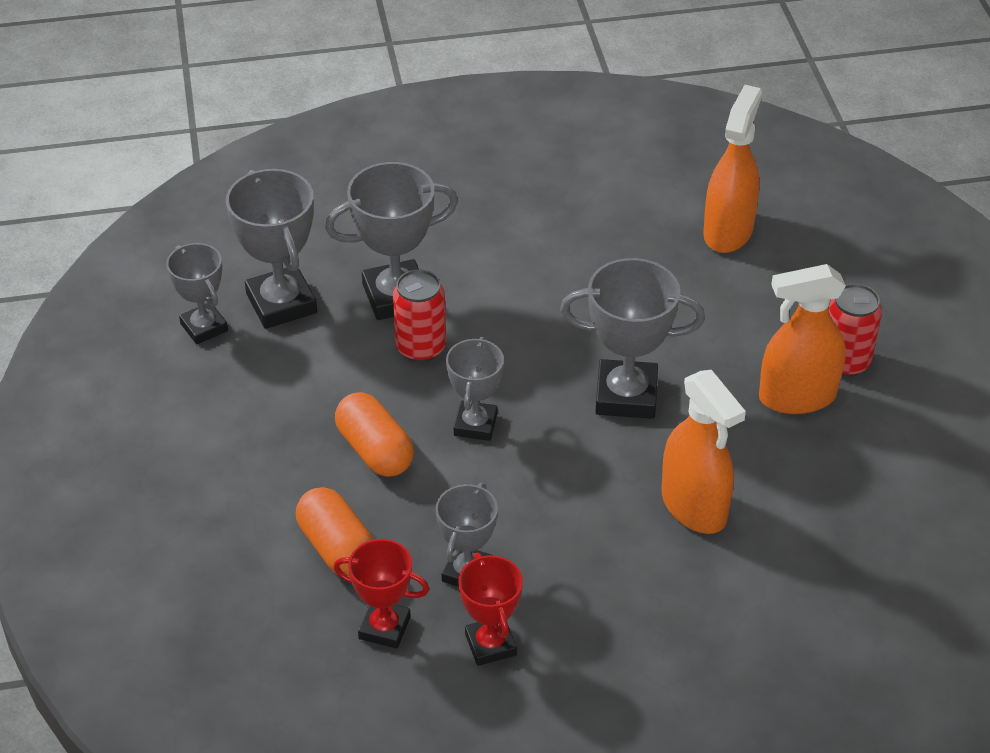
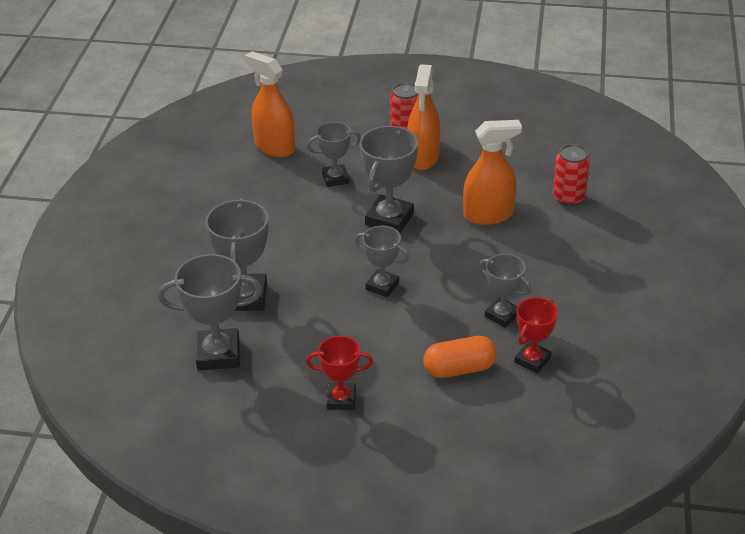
camera: 70 degrees left, 5 degrees down
grey trophy [166,243,228,344] -> grey trophy moved to [307,122,361,187]
orange capsule [335,392,414,477] -> none
red can [393,269,446,362] -> red can moved to [553,144,590,206]
red trophy [458,553,523,666] -> red trophy moved to [306,336,373,410]

